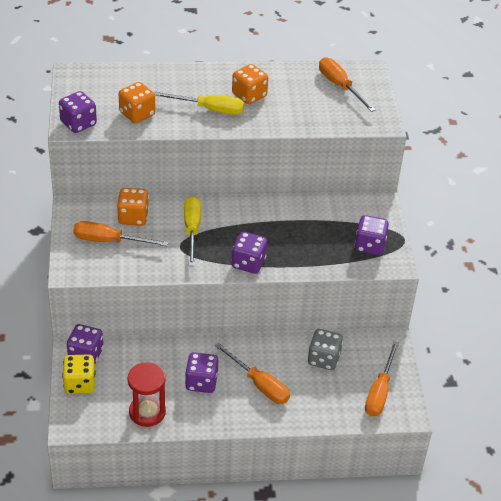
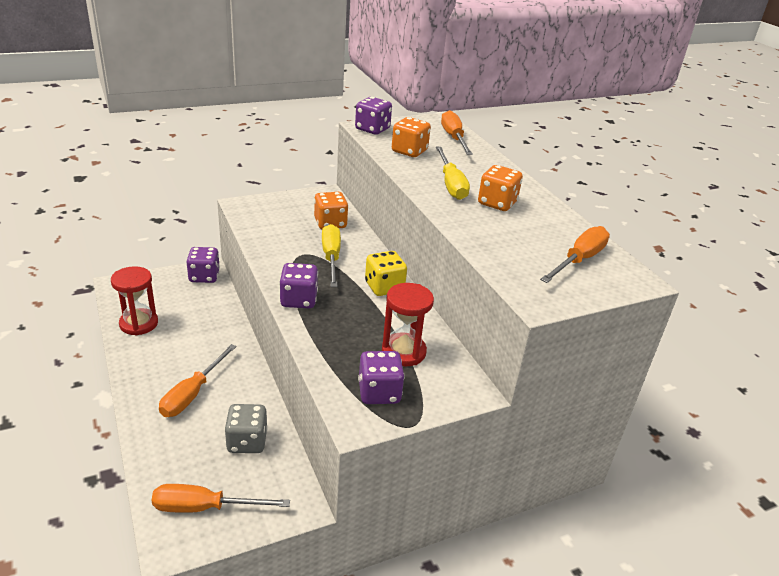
camera: 70 degrees right, 10 degrees down
yellow dice [62,354,96,394] -> yellow dice moved to [365,251,407,296]
orange screwdriver [73,221,168,246] -> orange screwdriver moved to [441,110,473,155]
yellow screwdriver [184,196,201,266] -> yellow screwdriver turned 75 degrees counterclockwise [322,224,341,287]
purple dice [185,352,218,393] -> none
none -> red hourglass [382,283,434,366]

